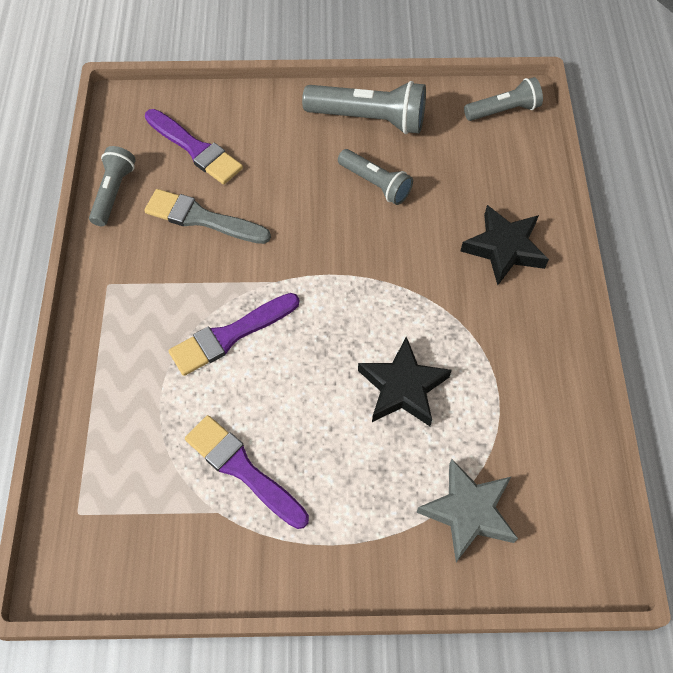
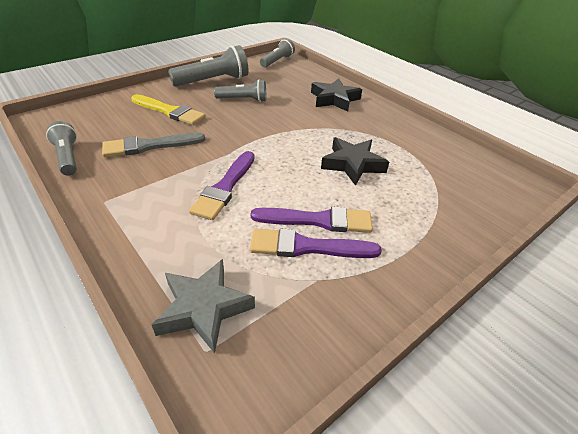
camera: 40 degrees left, 20 degrees down
purple brush [145,109,243,185] -> purple brush moved to [251,206,373,233]
grey star [416,459,518,562] -> grey star moved to [152,259,255,354]
none -> yellow brush [131,94,206,125]

